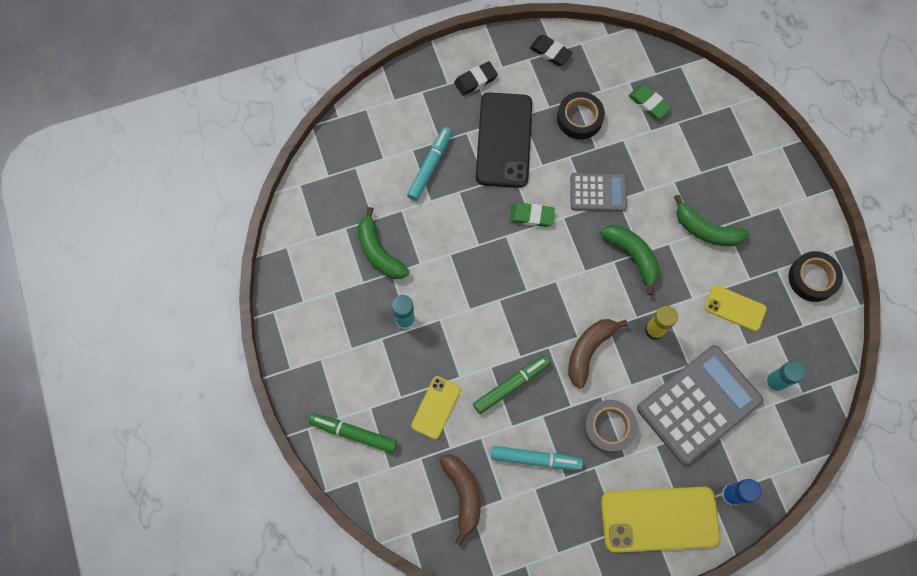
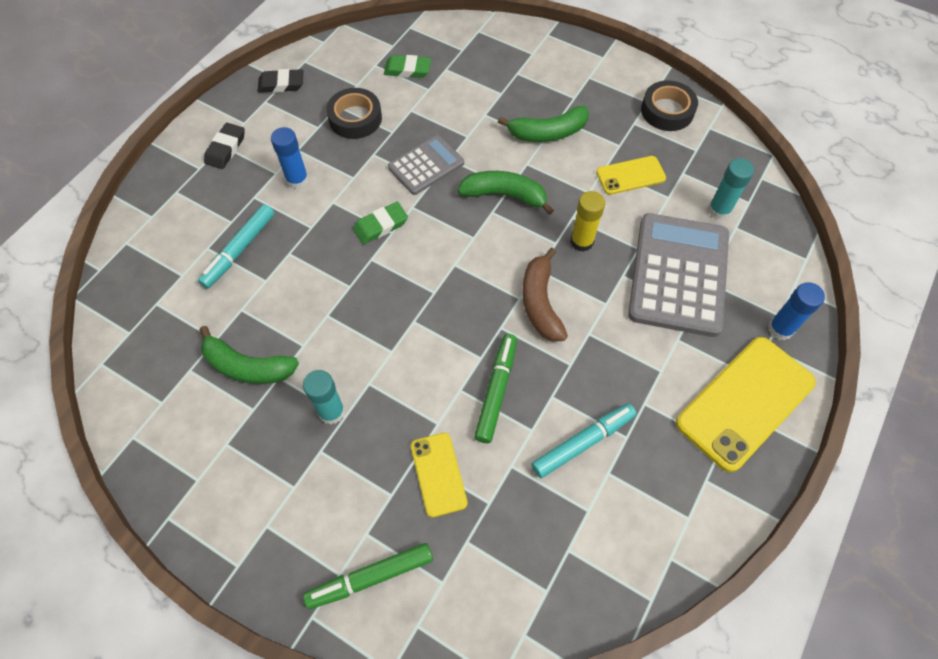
camera: 40 degrees left, 10 degrees down
turquoise marker [407,127,452,201] -> turquoise marker turned 135 degrees counterclockwise [198,204,275,289]
brown banana [439,454,481,546] -> none
black phone [476,93,532,188] -> blue glue stick [271,127,309,189]
grey tape [584,400,637,453] -> none

